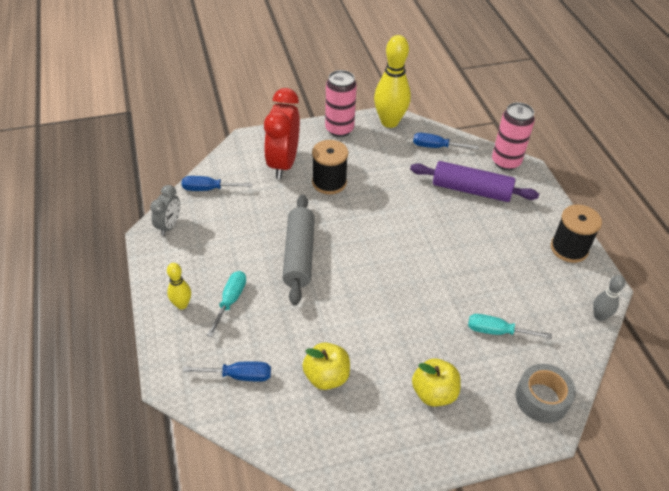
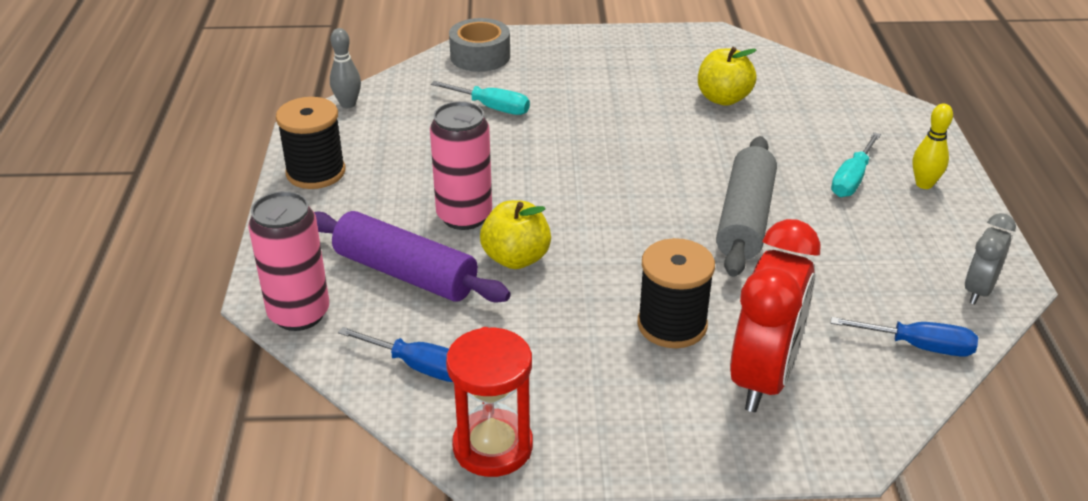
camera: 165 degrees left, 10 degrees down
blue screwdriver [183,361,271,381] -> none
pink can [325,70,357,137] -> pink can moved to [430,101,492,230]
yellow bowling pin [374,35,411,128] -> red hourglass [446,327,533,477]
yellow apple [412,358,461,406] -> yellow apple moved to [480,200,551,269]

